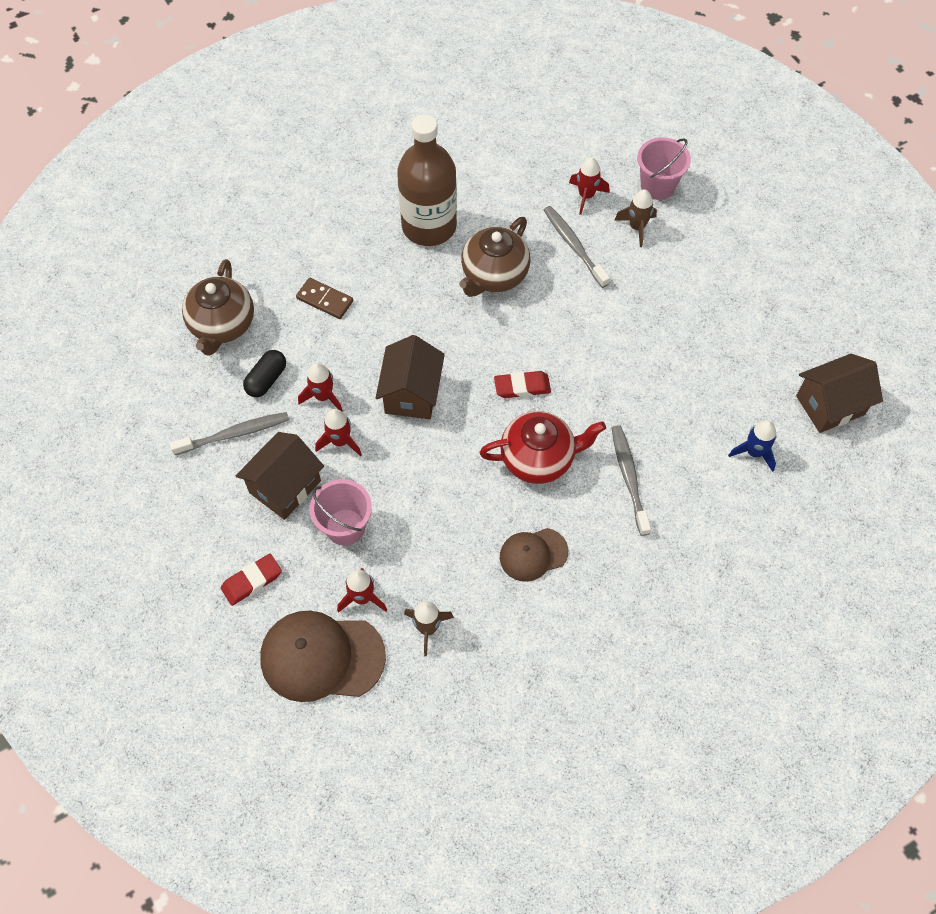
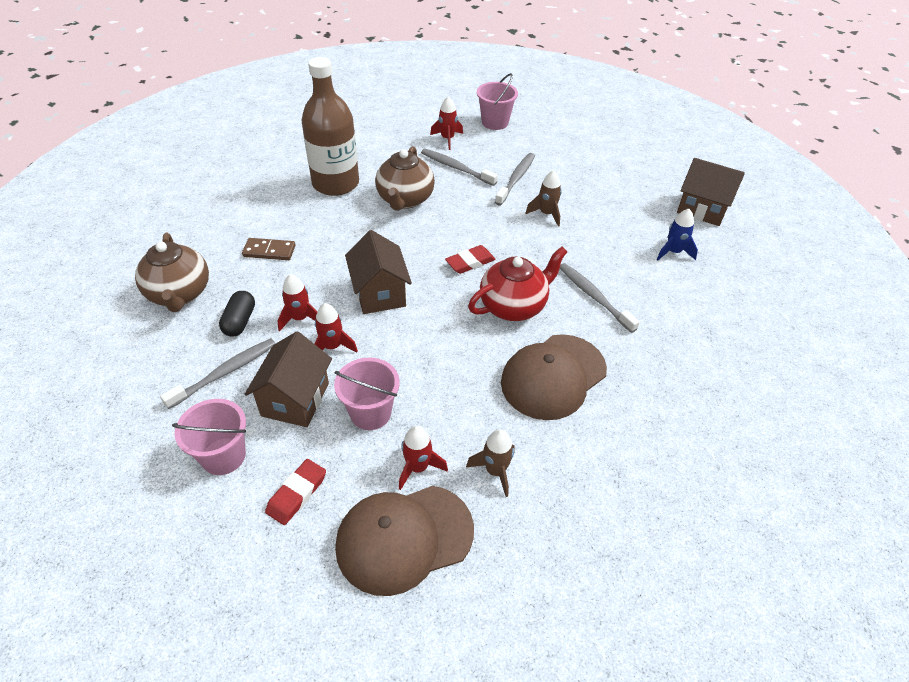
camera: 25 degrees left, 15 degrees down
brown cap [500,528,568,582] -> brown cap [501,334,607,420], size x1.72
brown rocket [615,189,657,247] -> brown rocket moved to [526,170,562,227]
brown house [796,354,883,433] -> brown house turned 75 degrees clockwise [677,158,745,226]
none -> pink bucket [172,399,246,475]
none -> grey toothbrush [495,153,535,206]

